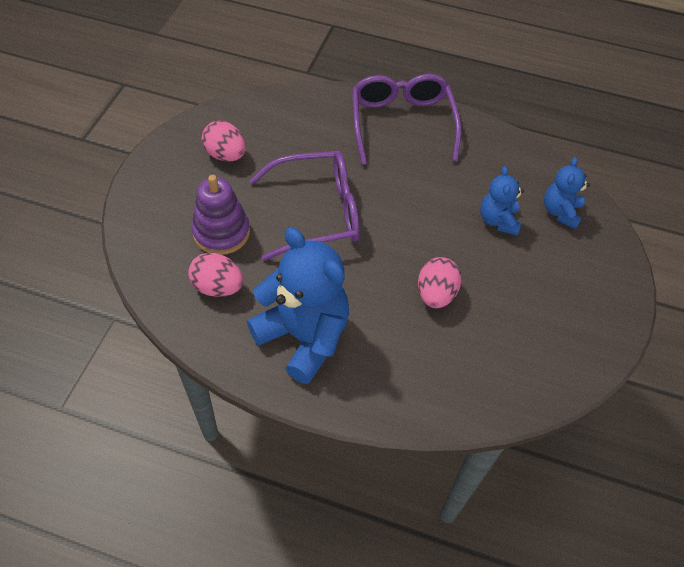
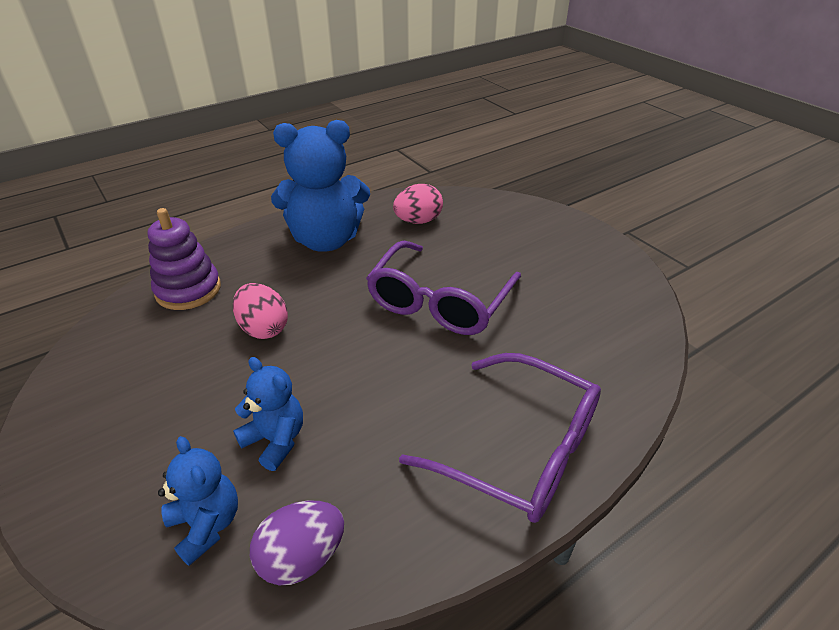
camera: 130 degrees right, 15 degrees down
purple stacking toy [192,175,250,255] -> purple stacking toy moved to [147,208,221,310]
pink egg [202,121,246,162] -> none
none -> purple egg [250,501,344,585]

